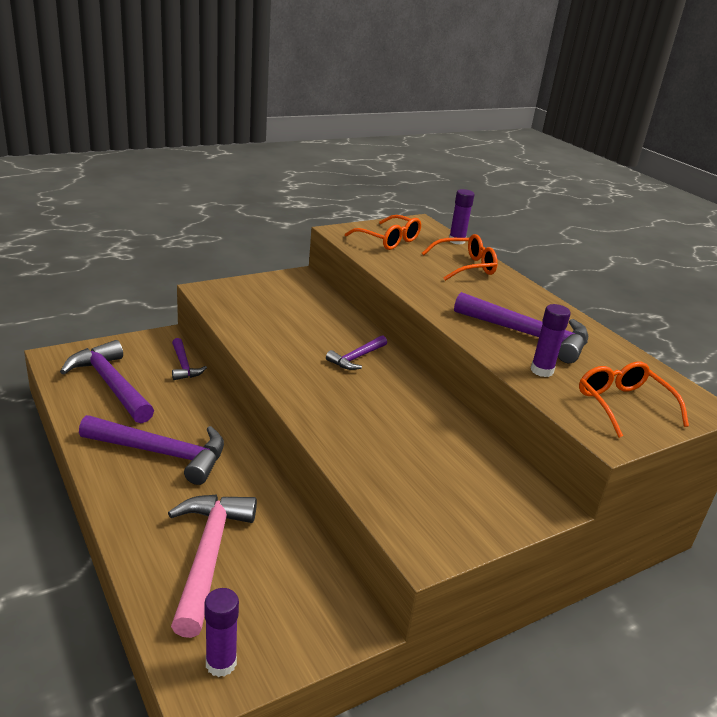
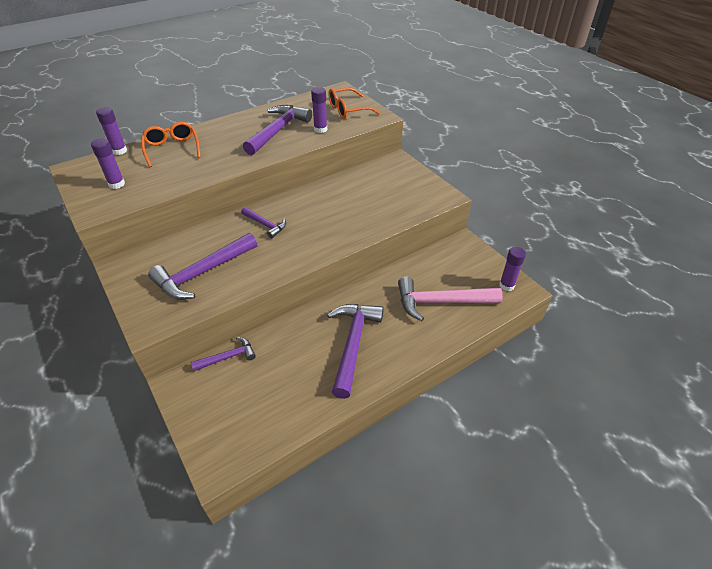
camera: 90 degrees left, 15 degrees up
purple hammer [60,340,154,423] -> purple hammer moved to [148,233,257,300]
orange glasses [345,215,421,250] -> purple glue stick [91,138,125,189]

